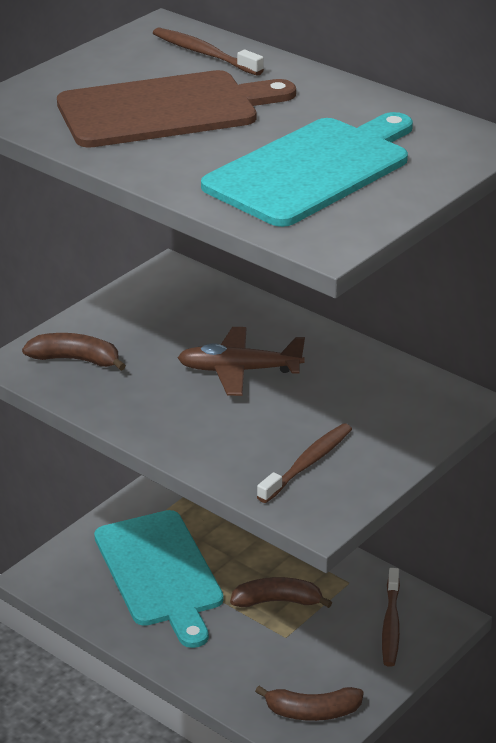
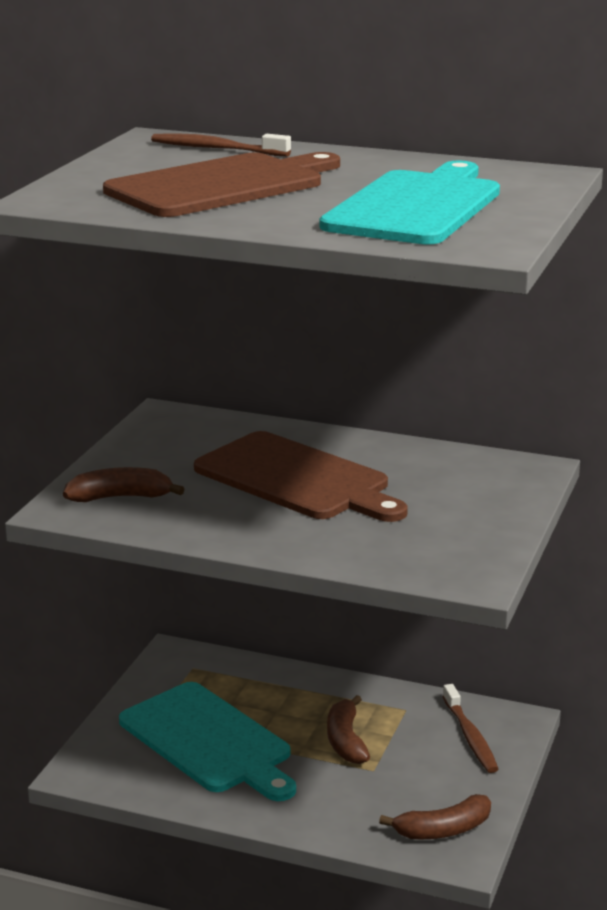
camera: 20 degrees left, 10 degrees down
brown plane [177,327,305,396] -> brown cutting board [194,431,408,522]
brown banana [230,577,332,608] -> brown banana turned 75 degrees counterclockwise [327,695,370,764]
brown toothbrush [257,423,352,503] -> none

